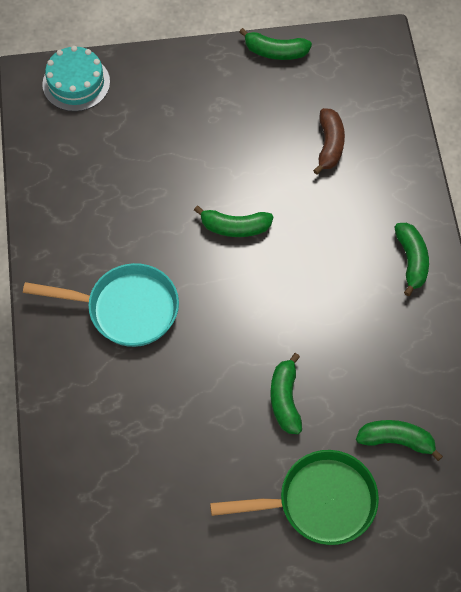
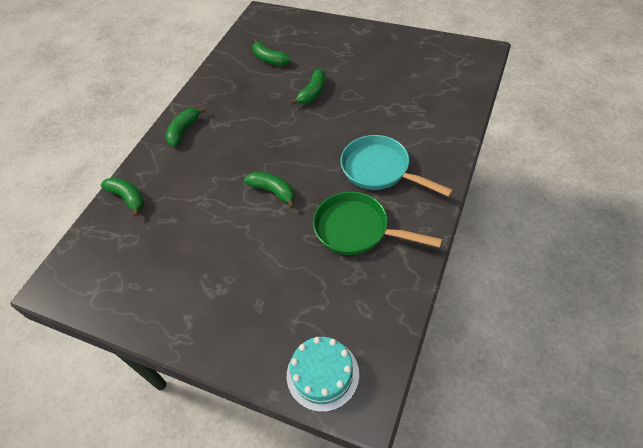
camera: 145 degrees left, 10 degrees down
green pan [210,450,379,545] -> green pan moved to [313,191,442,255]
green banana [239,28,312,60] -> green banana moved to [101,177,144,217]
brown banana [313,108,345,175] -> none

